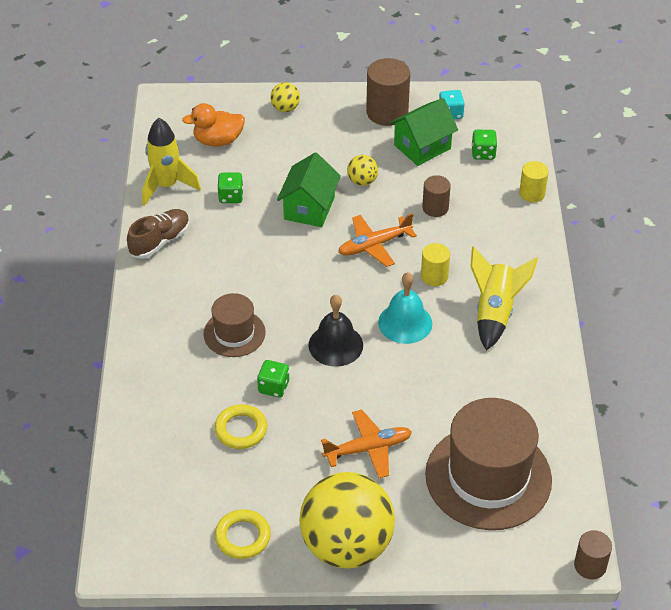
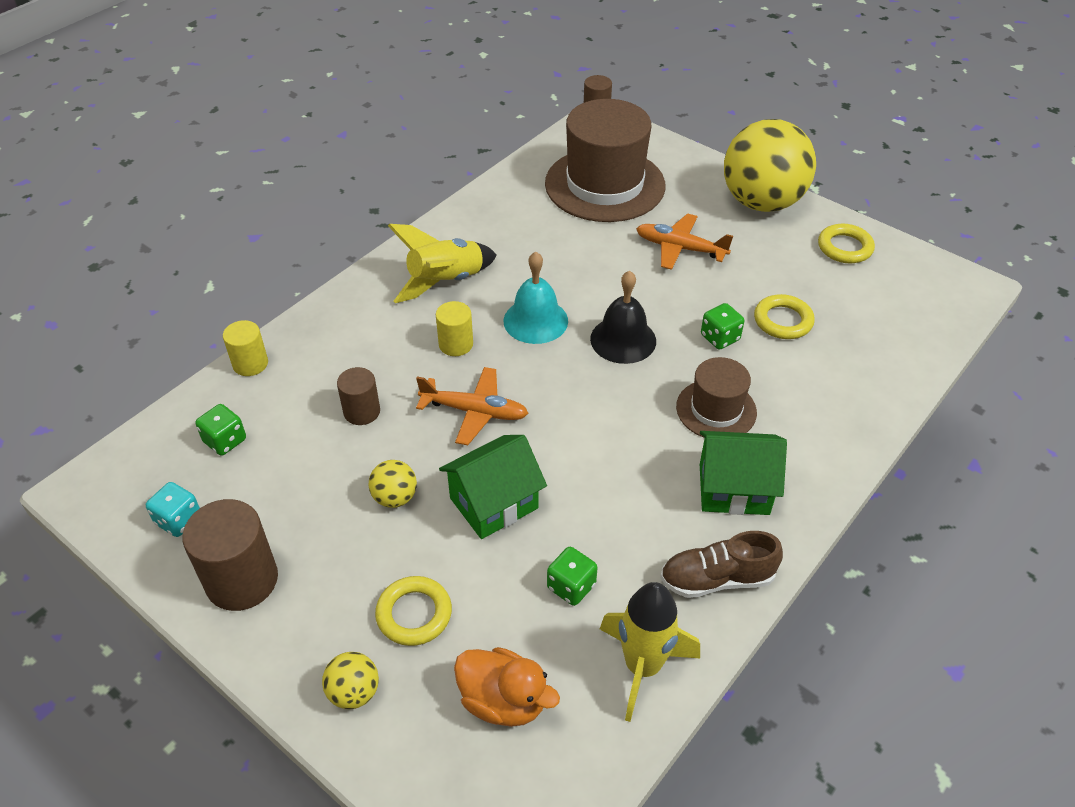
camera: 140 degrees left, 0 degrees up
green house [389,98,458,166] -> green house moved to [700,431,787,515]
none -> yellow ring [375,576,452,646]

